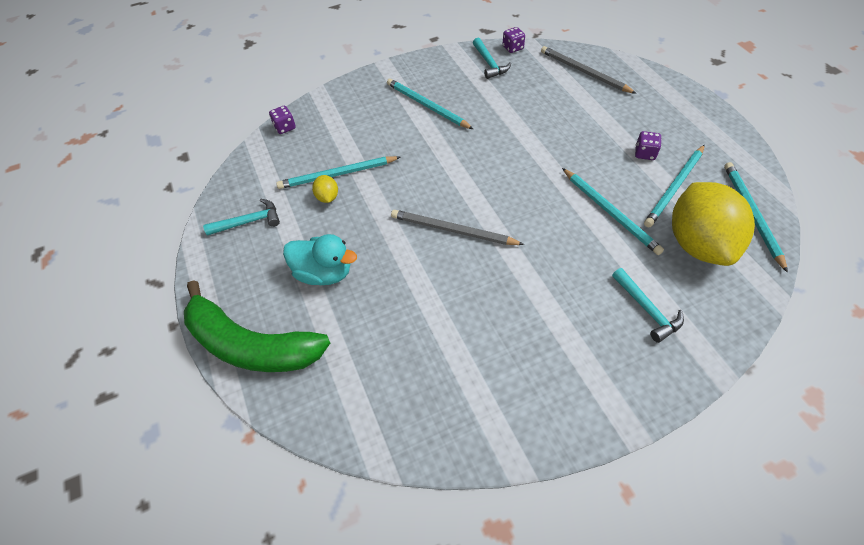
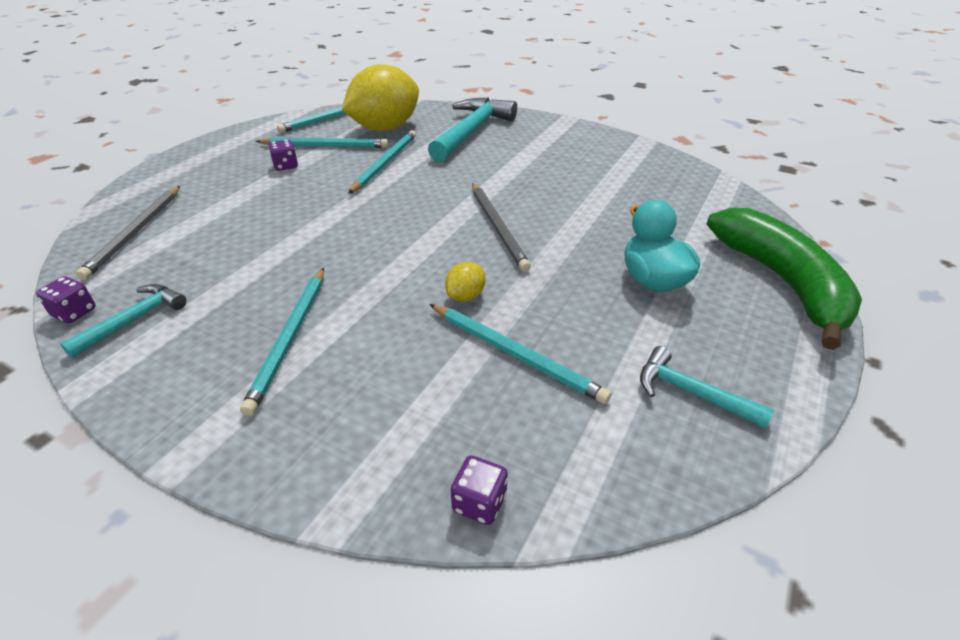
camera: 130 degrees left, 15 degrees down
yellow lemon [312,175,338,203] -> yellow lemon moved to [445,262,485,301]
turquoise hammer [612,268,684,343] -> turquoise hammer [428,98,517,162], size x1.87

